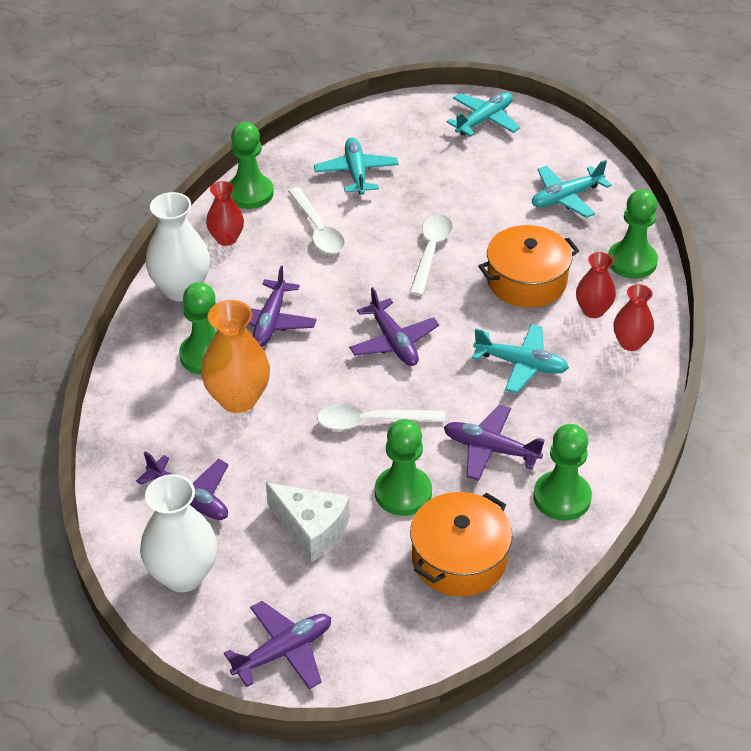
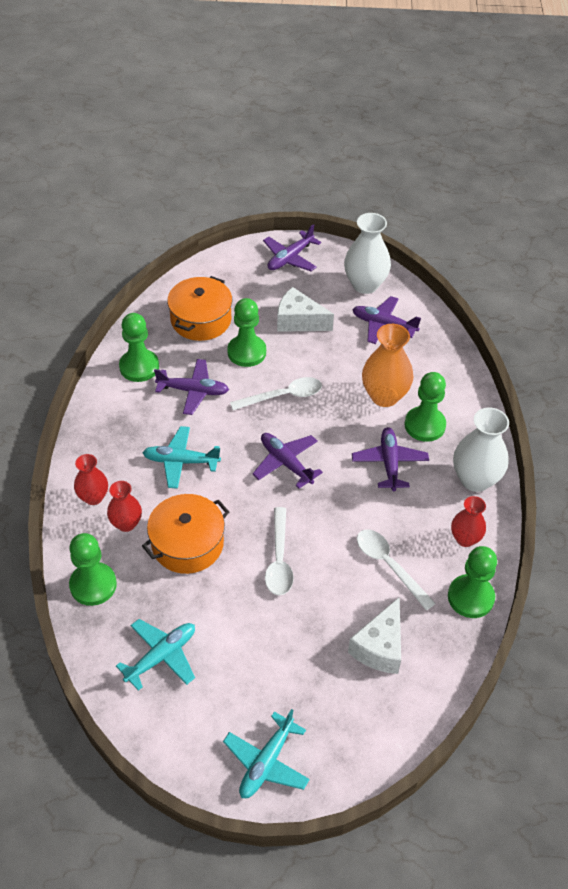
camera: 165 degrees right, 5 degrees up
turquoise plane [314,137,399,195] -> white cheese [348,597,401,674]

